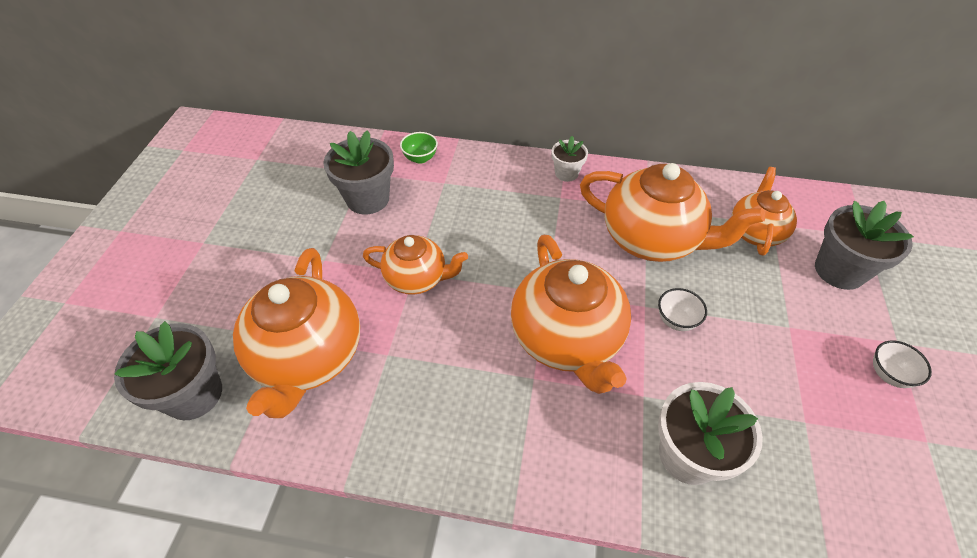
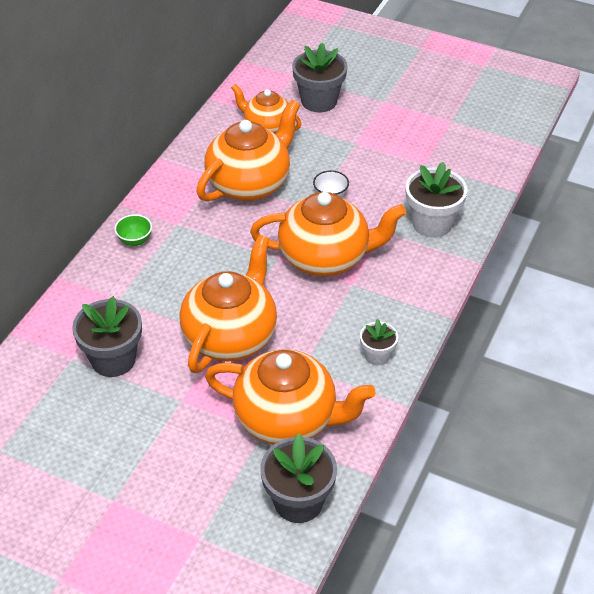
camera: 75 degrees left, 5 degrees down
orange teapot [363,235,468,295] -> orange teapot [179,235,277,373], size x1.67
green bowl [400,132,438,164] -> green bowl moved to [115,214,152,246]
white flower pot [552,136,588,182] -> white flower pot moved to [360,319,398,365]
white bowl [873,340,932,388] -> none

